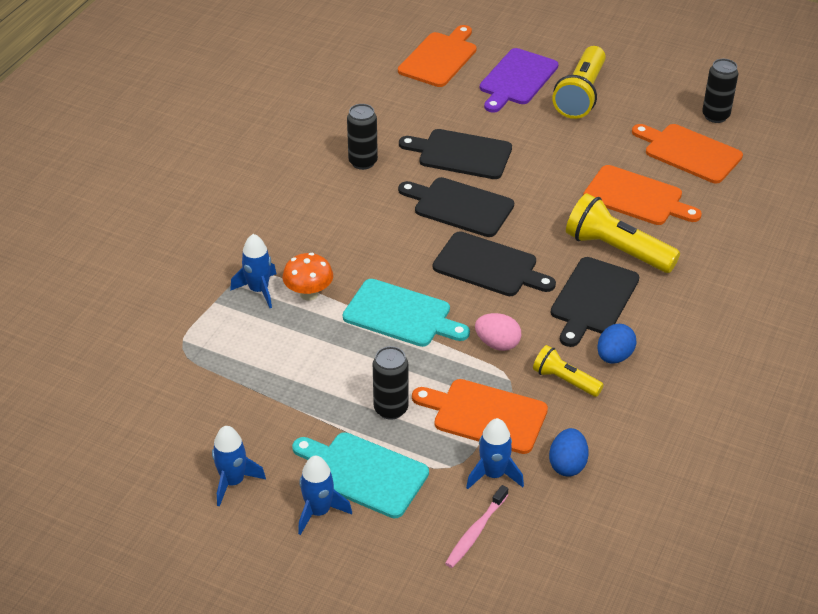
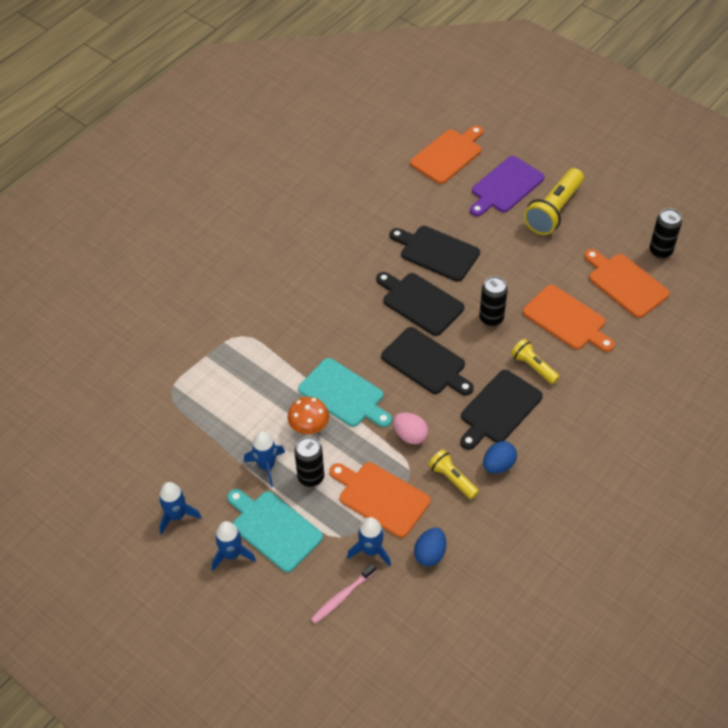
camera: 15 degrees right, 10 degrees up
blue rocket [230,234,277,308] -> blue rocket moved to [244,431,285,487]
orange mushroom [283,253,333,300] -> orange mushroom moved to [288,397,329,434]
black can [347,104,378,170] -> black can moved to [479,276,508,326]
yellow flashlight [566,193,680,273] -> yellow flashlight [511,339,560,384], size x0.57

